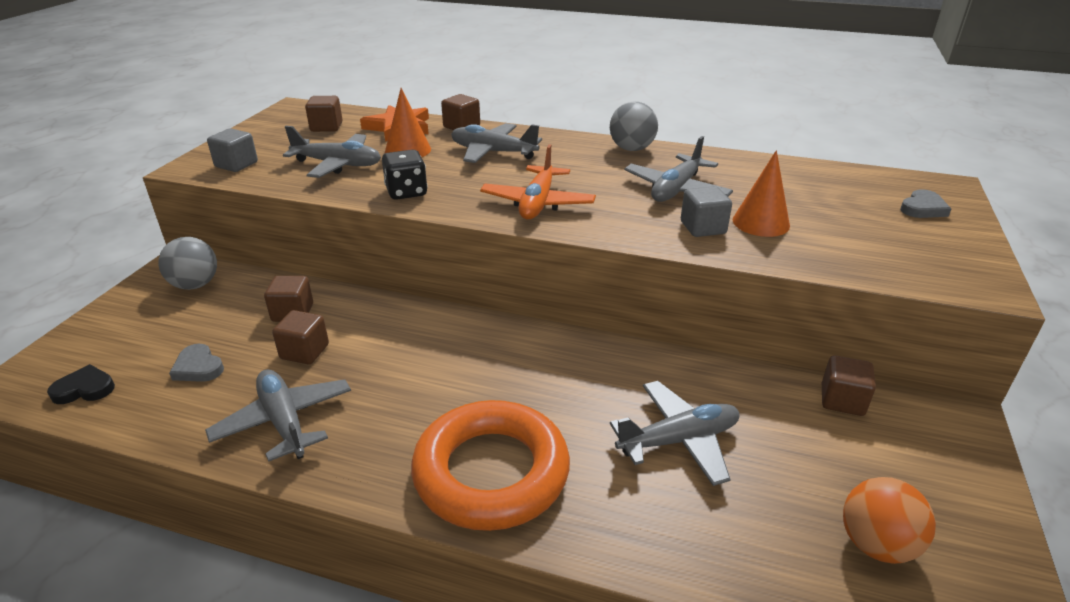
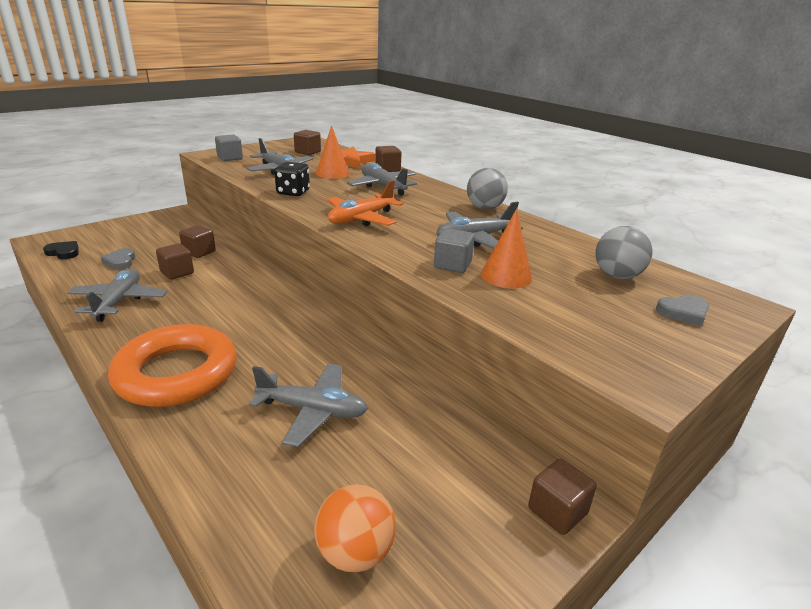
camera: 30 degrees right, 5 degrees down
grey ball [158,237,217,290] -> grey ball moved to [595,226,652,279]
brown cube [822,355,876,416] -> brown cube moved to [528,459,597,535]

